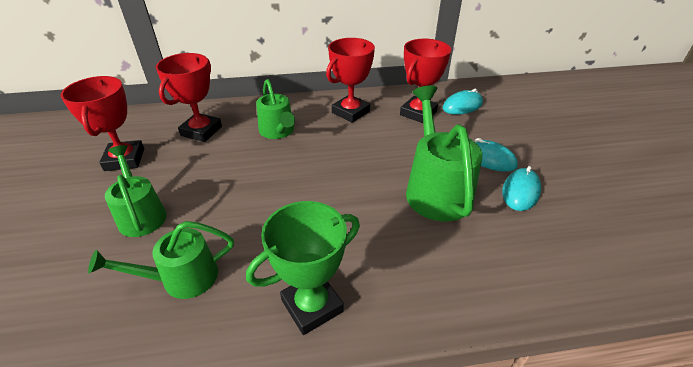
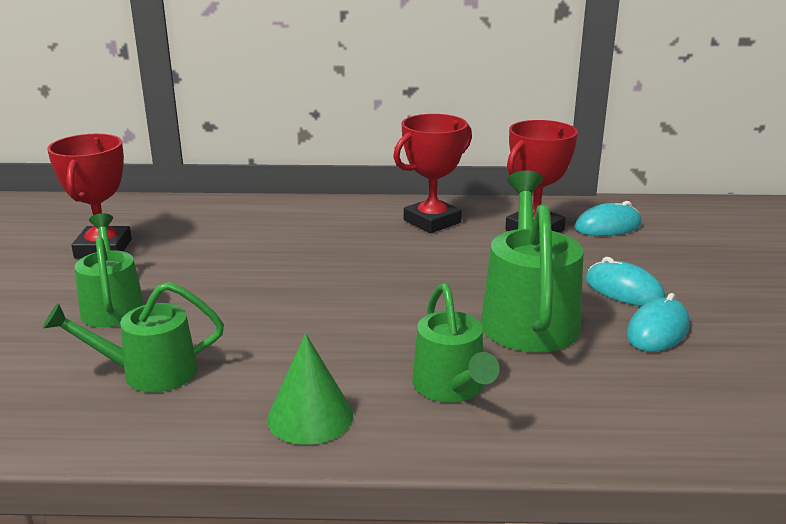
camera: 10 degrees right, 15 degrees down
red trophy [156,53,222,142] -> none
green trophy [246,201,360,335] -> green cone [267,333,353,445]
green watering can [256,79,295,139] -> green watering can moved to [412,283,500,403]

